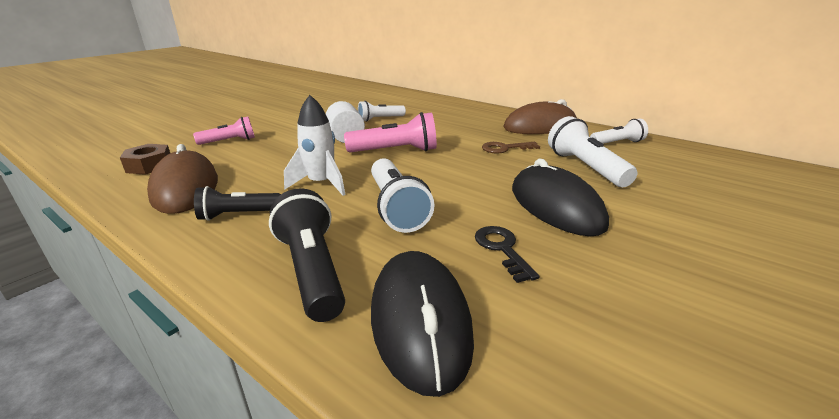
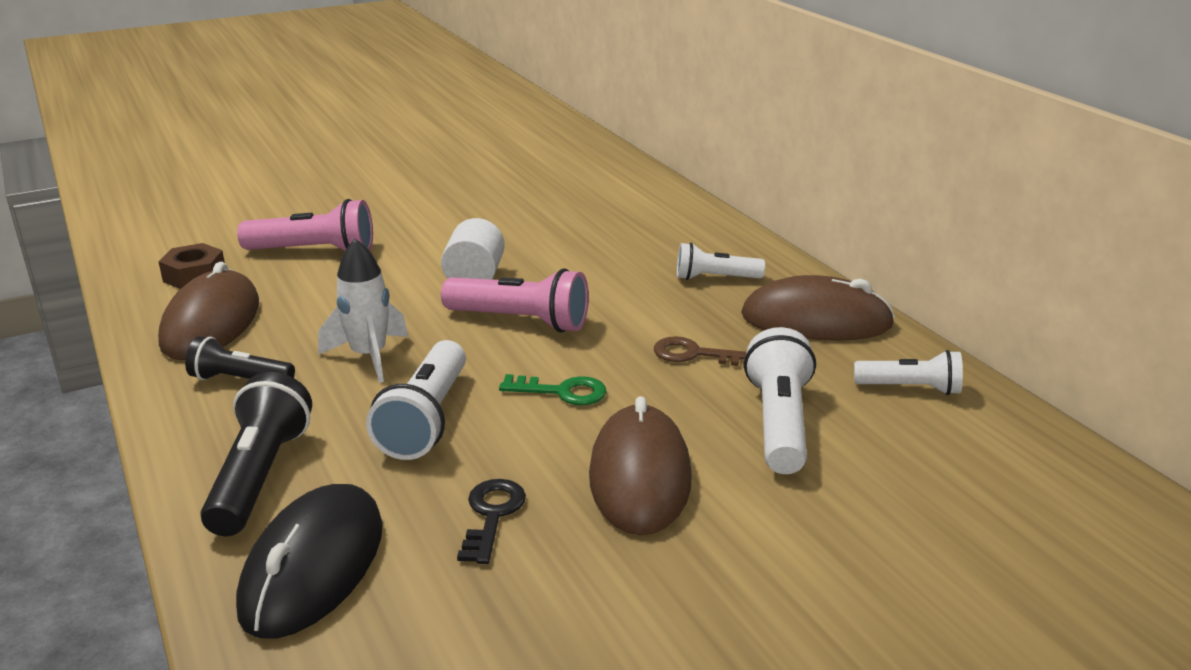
camera: 25 degrees right, 0 degrees up
pink flashlight [193,117,255,145] -> pink flashlight [237,199,373,251], size x1.56
white flashlight [358,101,406,122] -> white flashlight moved to [677,243,765,280]
black mouse [512,159,609,236] -> brown mouse [589,396,692,535]
none -> green key [499,374,607,405]

